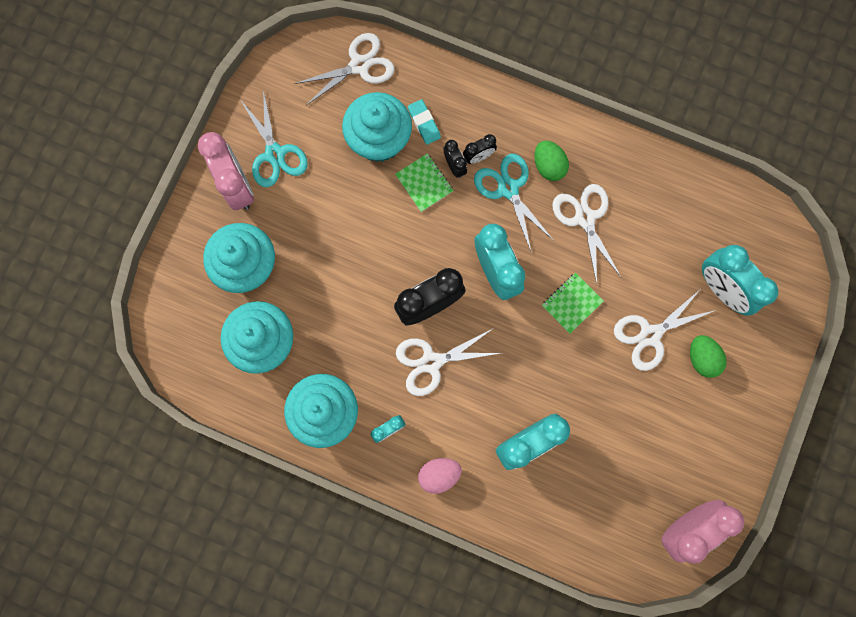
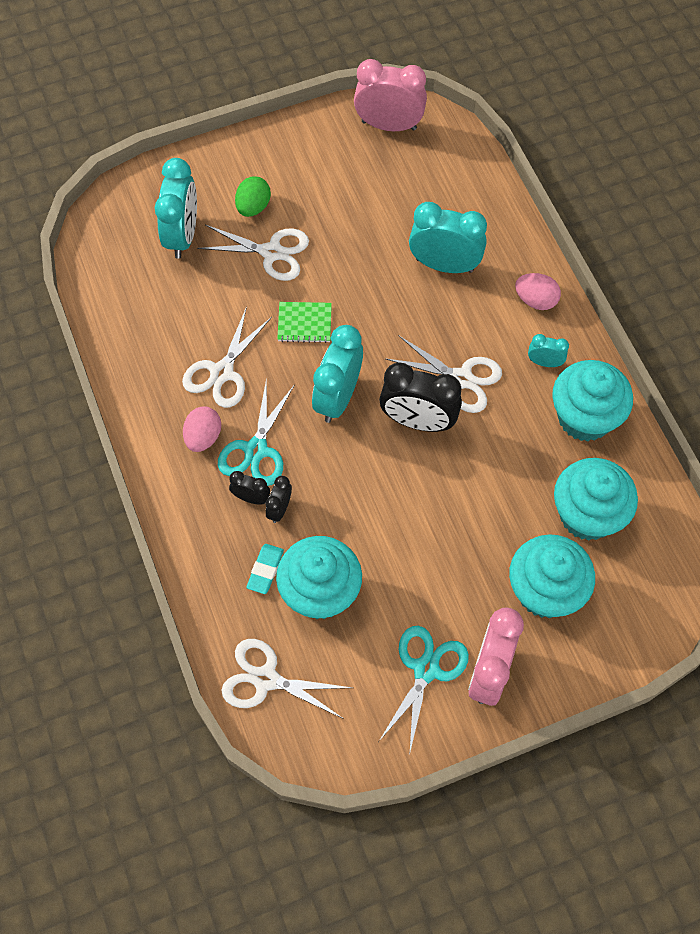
camera: 135 degrees left, 15 degrees down
green notebook [395,153,454,212] -> none
green egg [534,141,569,181] -> pink egg [183,406,221,452]

